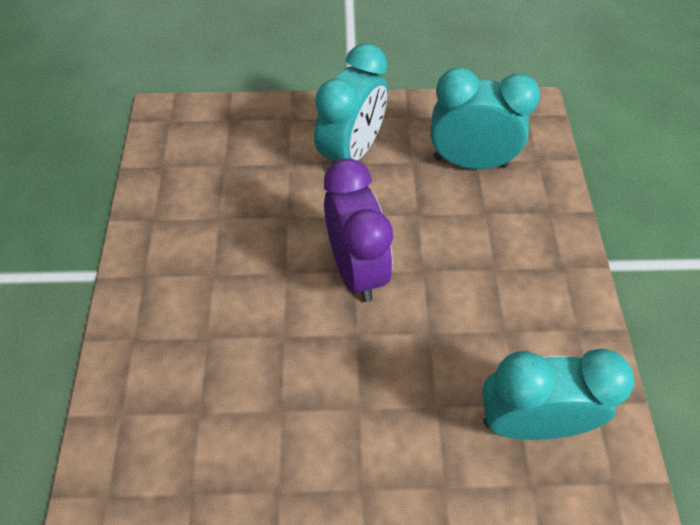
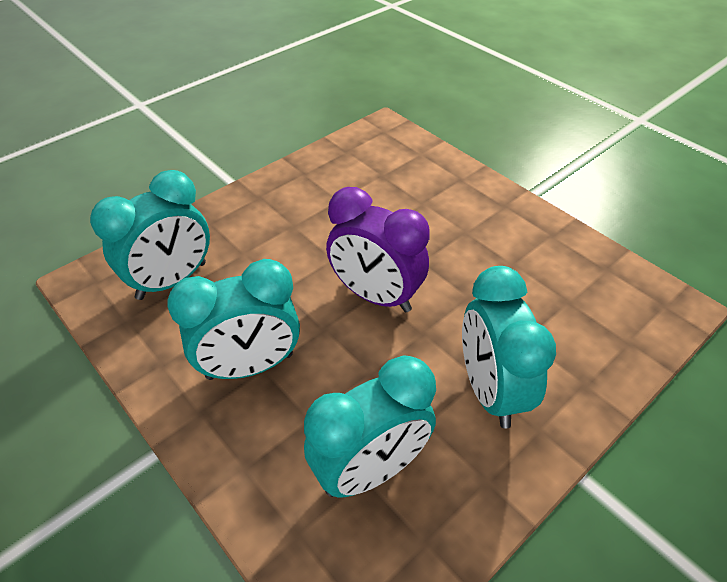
camera: 140 degrees right, 10 degrees down
none -> turquoise clock [167,259,300,380]

